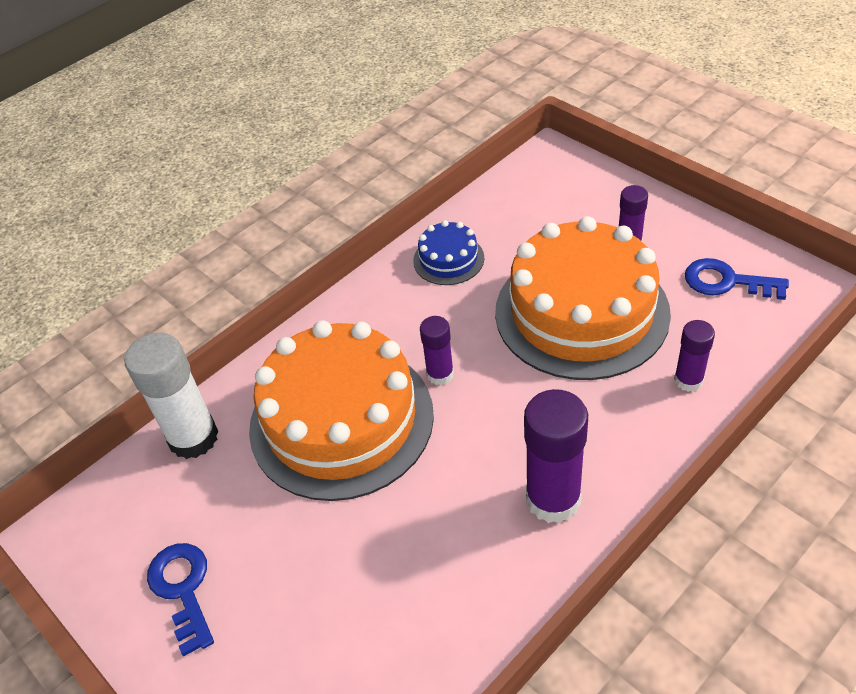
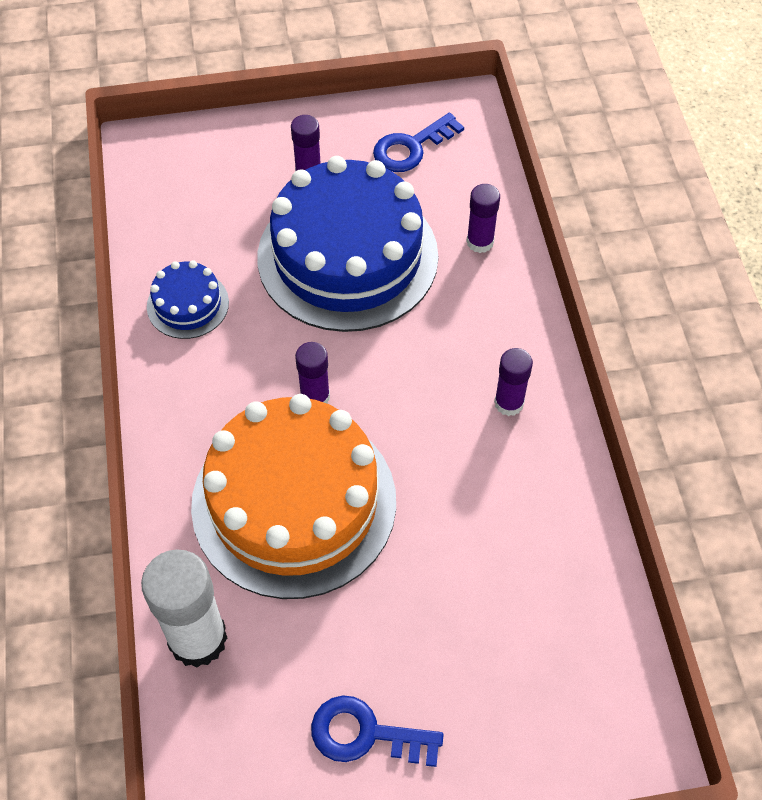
camera: 60 degrees left, 10 degrees up
orange cake [495,216,671,380] -> blue cake [257,156,438,332]
purple glue stick [524,389,588,523] -> purple glue stick [494,348,533,416], size x0.56

